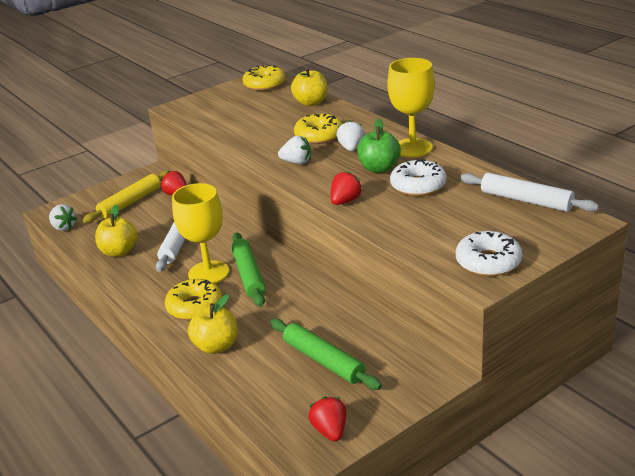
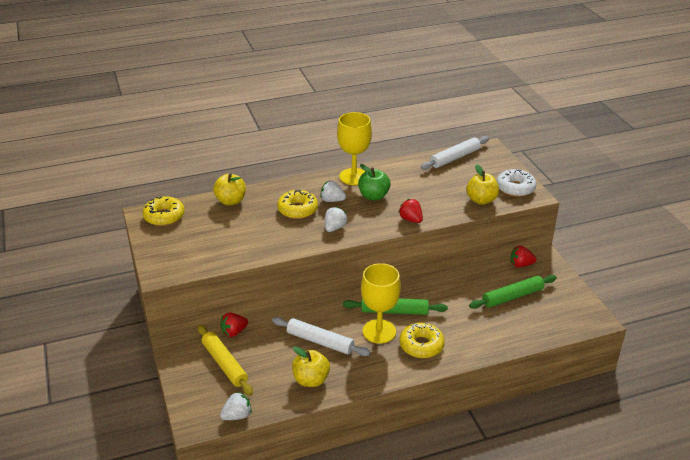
camera: 75 degrees left, 5 degrees up
yellow apple [188,294,237,354] -> yellow apple moved to [466,164,499,205]
red strawberry [308,397,346,441] -> red strawberry moved to [511,246,536,267]
white donut [390,159,447,196] -> none

